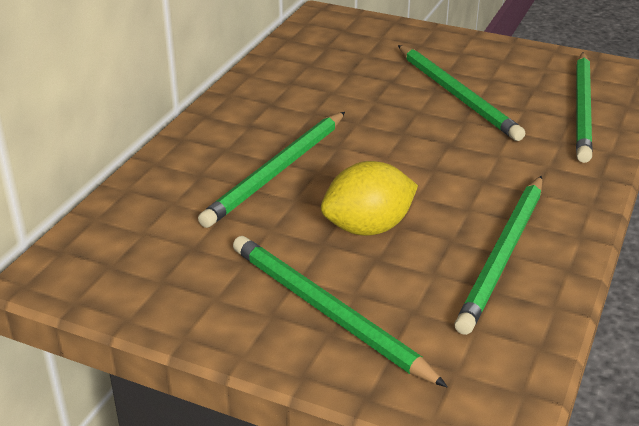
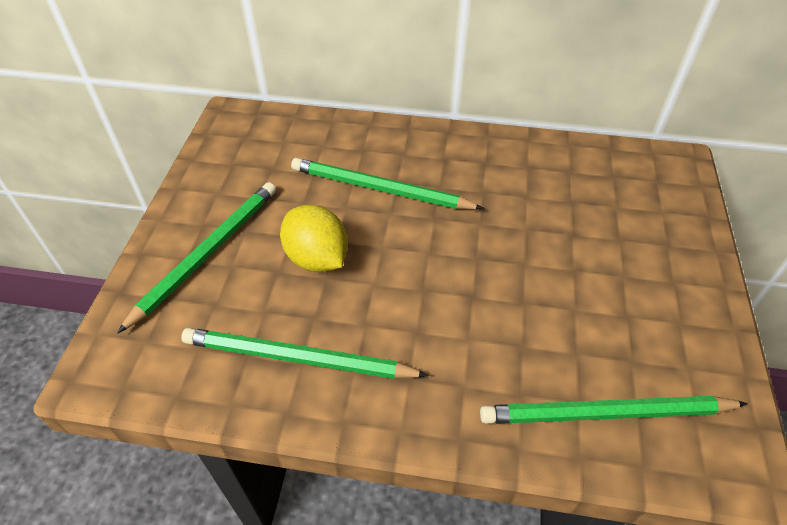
camera: 75 degrees right, 15 degrees up
green pencil [398,45,525,141] -> none

